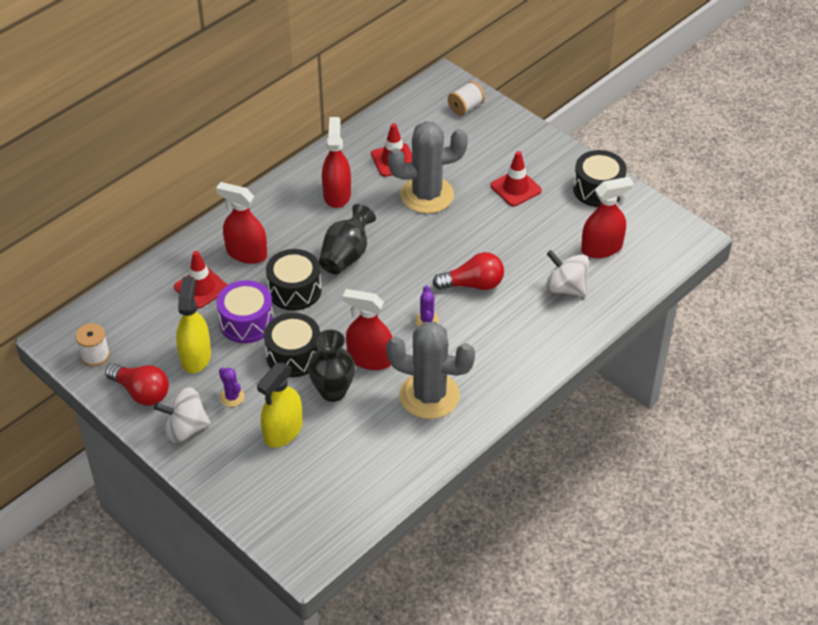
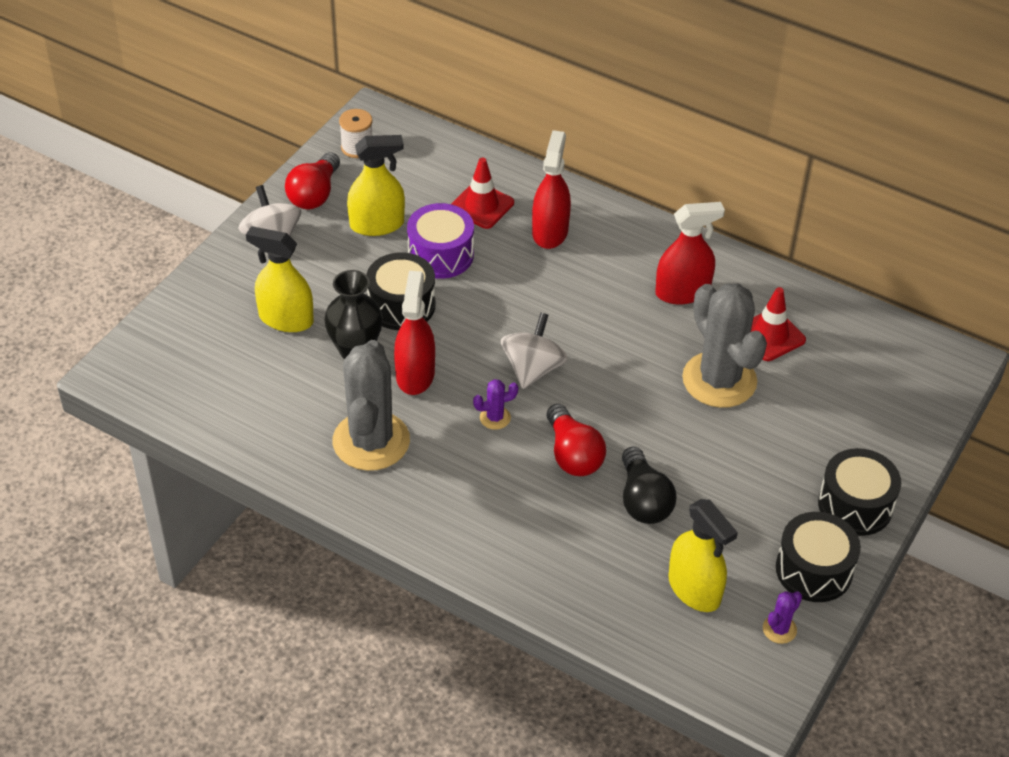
camera: 75 degrees right, 0 degrees up
purple cactus [219,368,245,407] -> purple cactus moved to [763,591,802,644]
black drum [266,249,321,311] -> black drum moved to [818,448,901,536]
black vase [319,204,376,274] -> none
white spool [448,81,485,116] -> none
red traffic cone [490,151,542,206] -> none
white spinning top [546,250,589,297] -> white spinning top moved to [501,313,568,389]
red spray bottle [581,177,633,258] -> yellow spray bottle [668,499,738,612]
none -> black light bulb [622,447,677,524]

